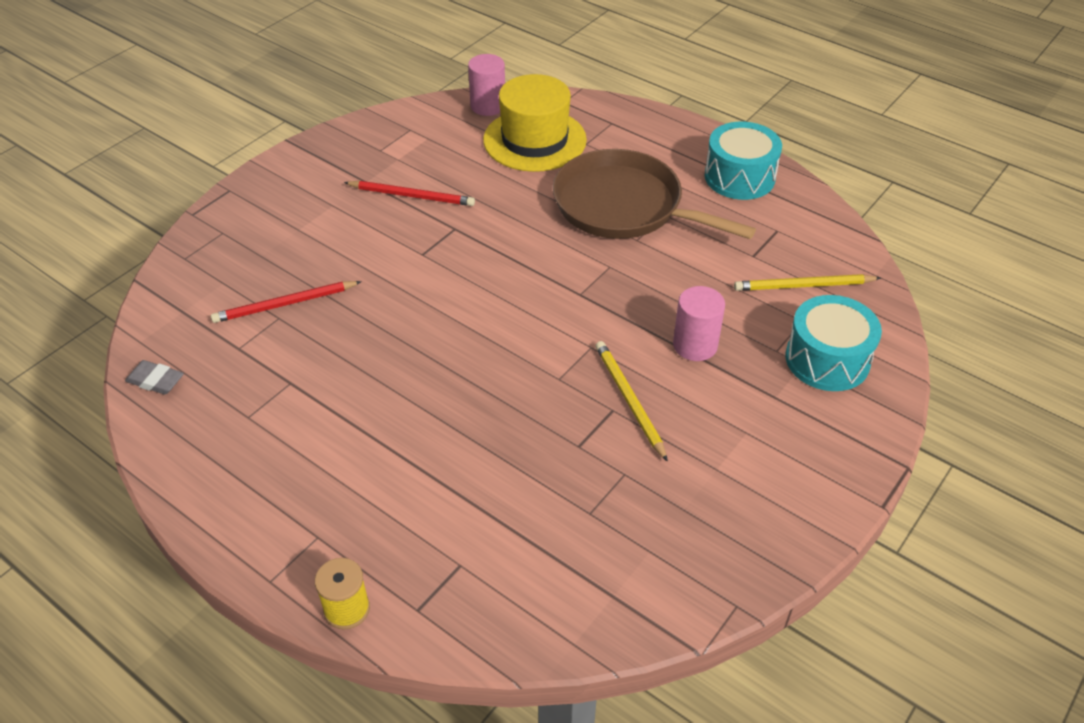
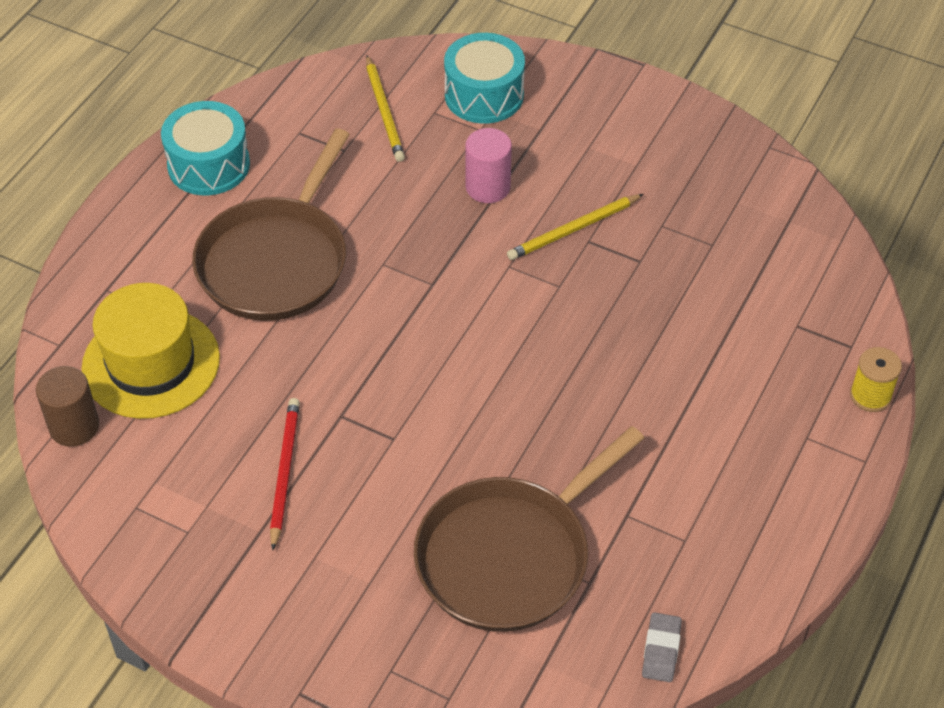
camera: 100 degrees left, 5 degrees up
red pencil [211,281,362,323] -> brown pan [414,426,644,632]
pink cylinder [468,54,505,116] -> brown cylinder [36,366,99,447]

